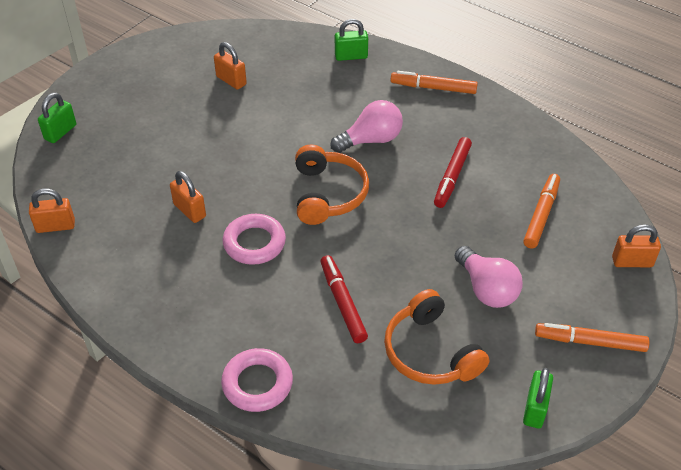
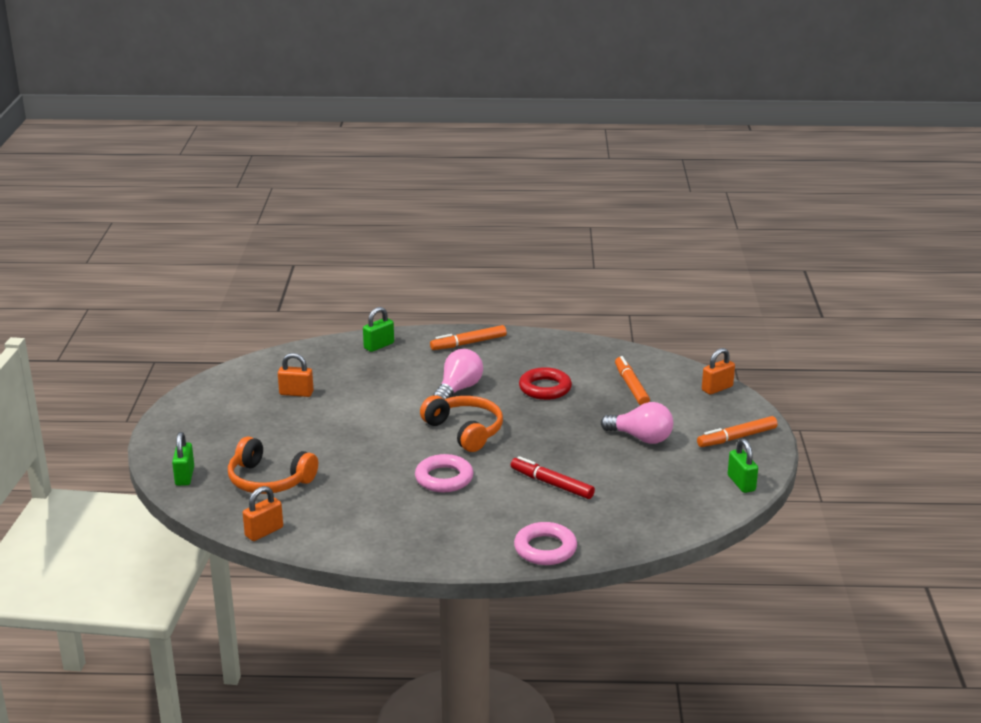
camera: 35 degrees left, 20 degrees down
orange padlock [170,171,206,223] -> none
orange headphones [384,289,489,385] -> orange headphones moved to [228,436,318,494]
red marker [434,137,472,208] -> red ring [519,367,572,400]

